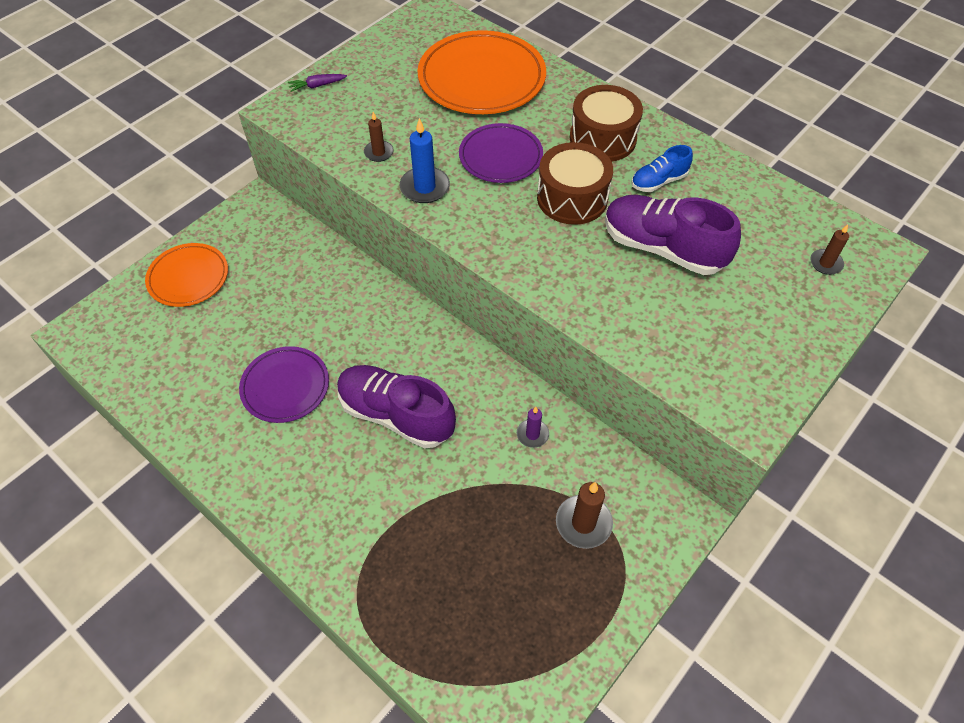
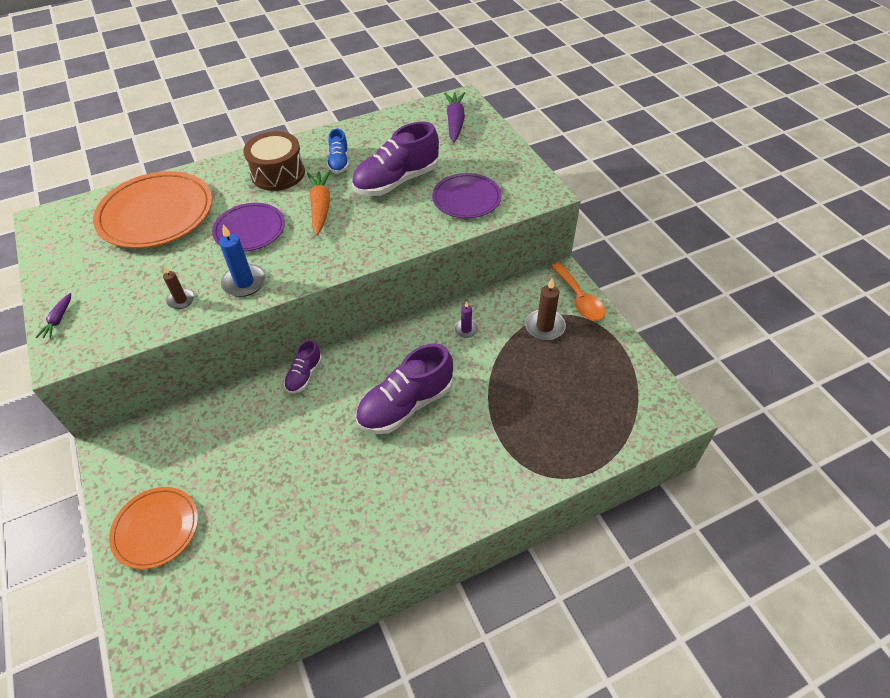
camera: 65 degrees left, 5 degrees down
purple plate [239,346,329,423] -> purple plate moved to [432,173,502,218]
brown drum [537,142,613,225] -> orange carrot [307,170,331,235]
brown candle [810,225,849,275] -> purple carrot [444,92,465,142]
none -> purple shoe [284,340,322,393]
none -> orange spoon [551,263,606,321]

